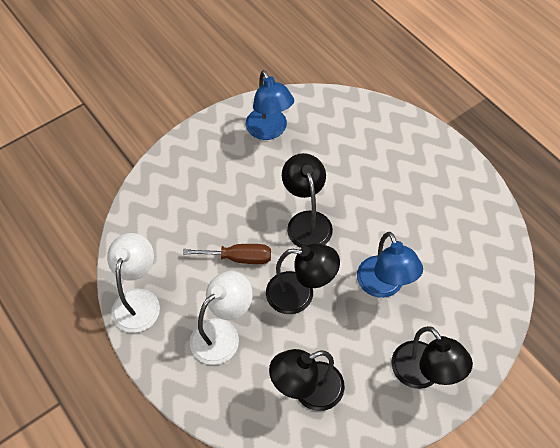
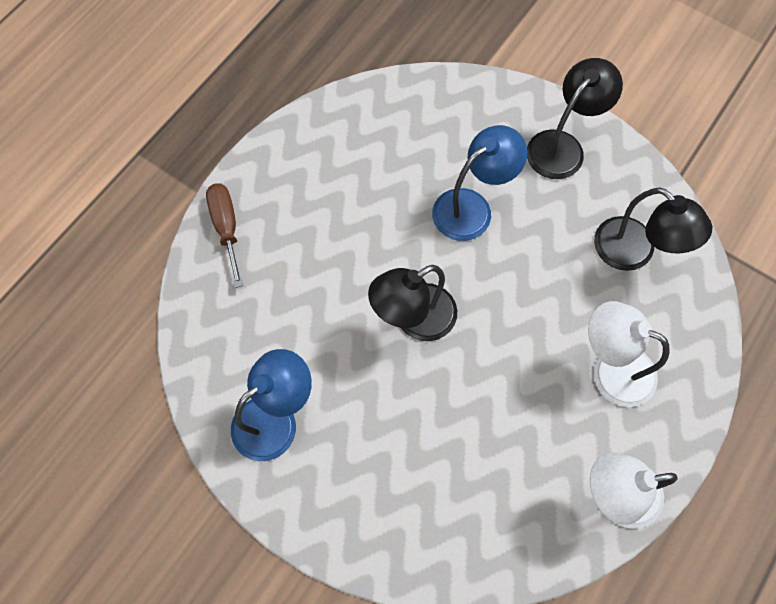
camera: 110 degrees left, 10 degrees up
brown screwdriver [183,244,271,264] -> brown screwdriver moved to [206,183,243,288]
black lamp [266,243,340,314] -> none

